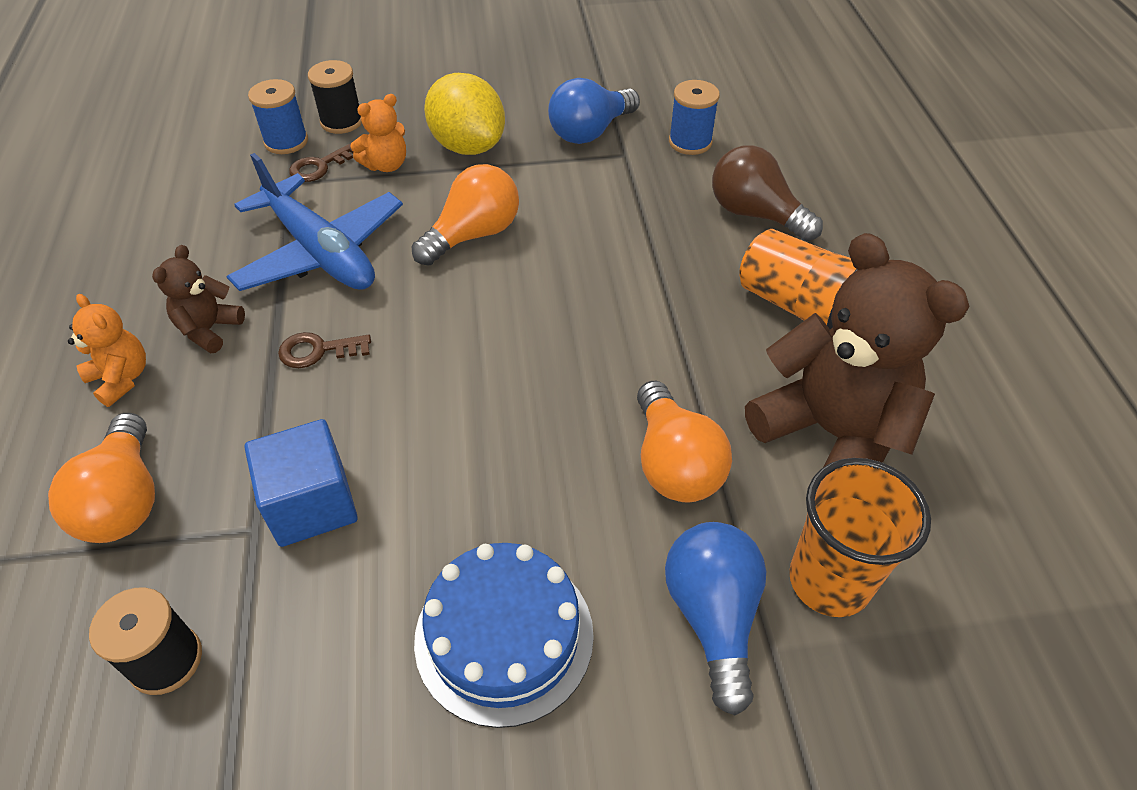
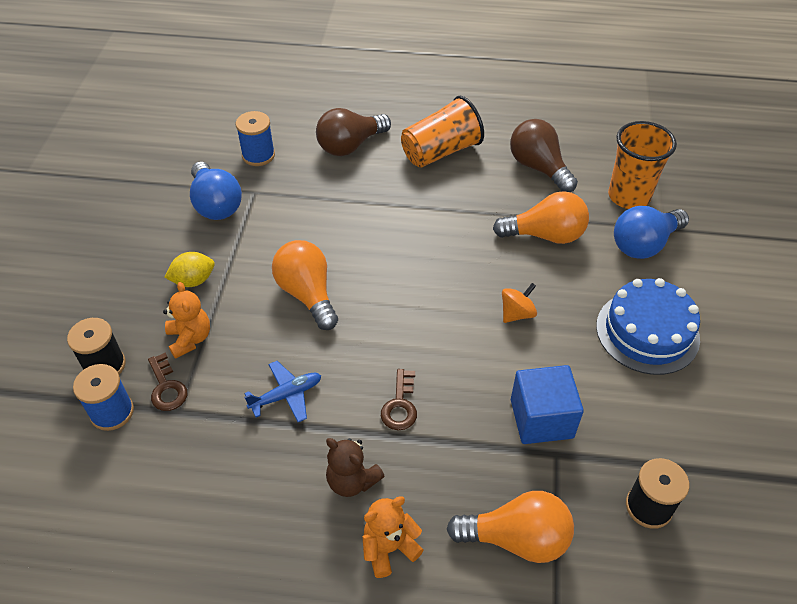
camera: 75 degrees left, 0 degrees up
blue plane [226,153,403,291] -> blue plane [244,361,321,422], size x0.48
yellow lemon [424,73,505,155] -> yellow lemon [164,252,215,287], size x0.54
blue light bulb [665,522,766,716] -> blue light bulb turned 45 degrees counterclockwise [614,206,689,259]
brown teddy bear [745,233,969,467] -> brown light bulb [510,119,578,192]
none -> orange spinning top [502,283,537,323]

